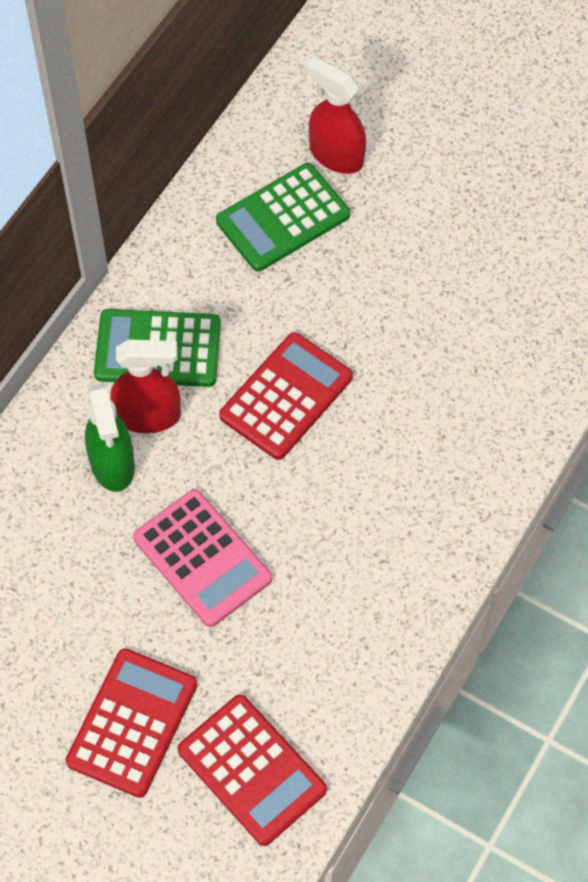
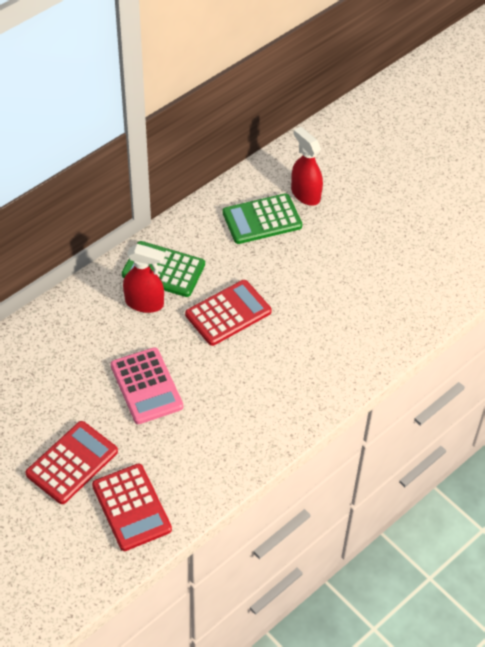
camera: 15 degrees right, 10 degrees down
green spray bottle [85,382,135,492] -> none

